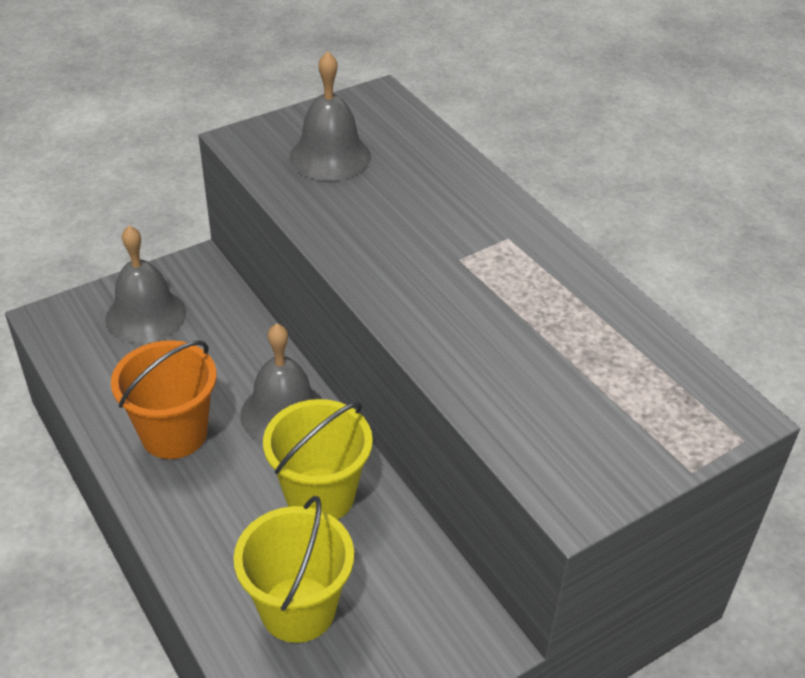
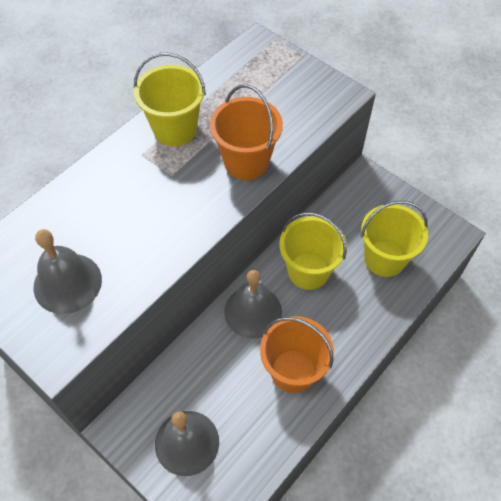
camera: 105 degrees left, 15 degrees up
none -> yellow bucket [134,52,206,146]
none -> orange bucket [210,84,283,180]

